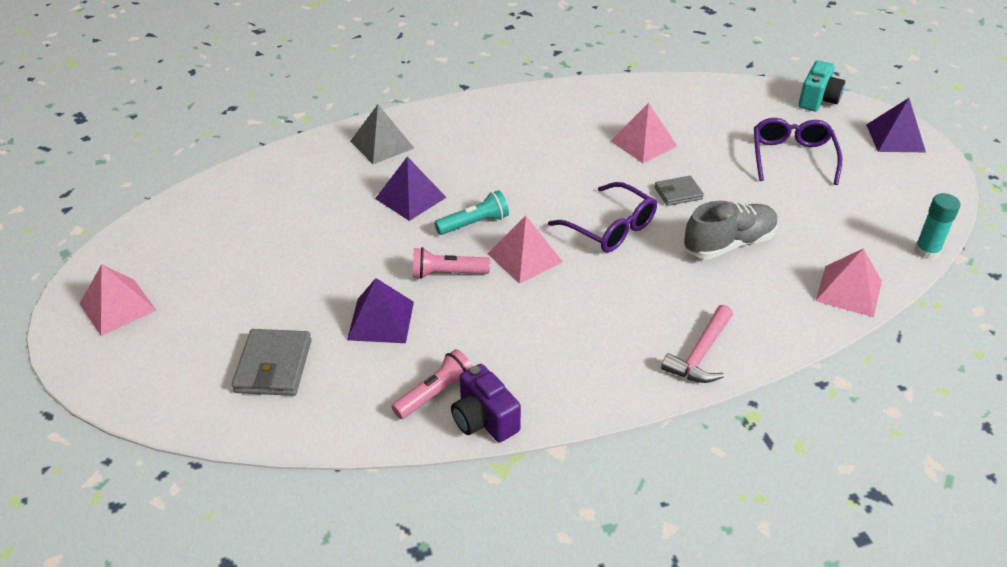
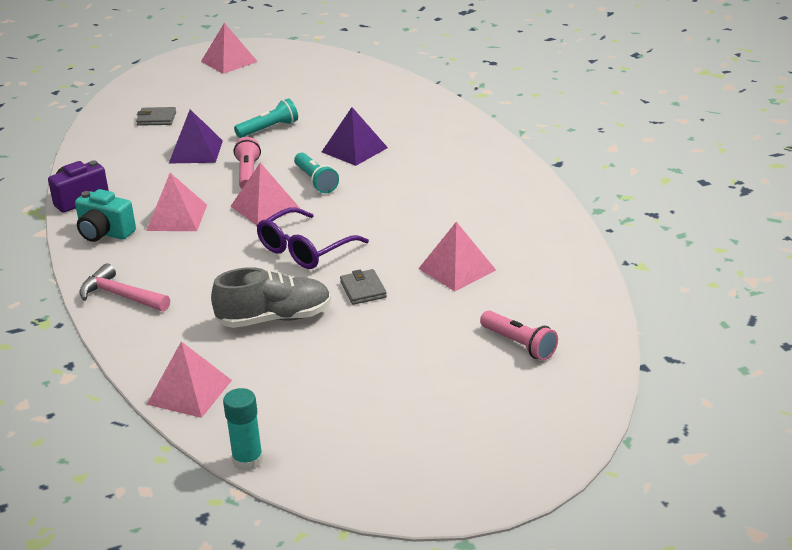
camera: 90 degrees right, 10 degrees down
grey wallet [232,329,311,396] -> grey wallet [136,107,176,126], size x0.63
grey pyramid [350,104,414,164] -> none
pink flashlight [392,349,472,419] -> pink flashlight moved to [480,310,558,361]
grey shoe [684,201,778,259] -> grey shoe turned 75 degrees counterclockwise [211,267,331,328]
purple glasses [754,118,842,185] -> none
turquoise camera [798,60,845,111] -> turquoise camera moved to [75,189,136,242]
purple pyramid [866,98,926,152] -> none
none -> pink pyramid [146,173,207,231]
none -> turquoise flashlight [234,98,298,138]

